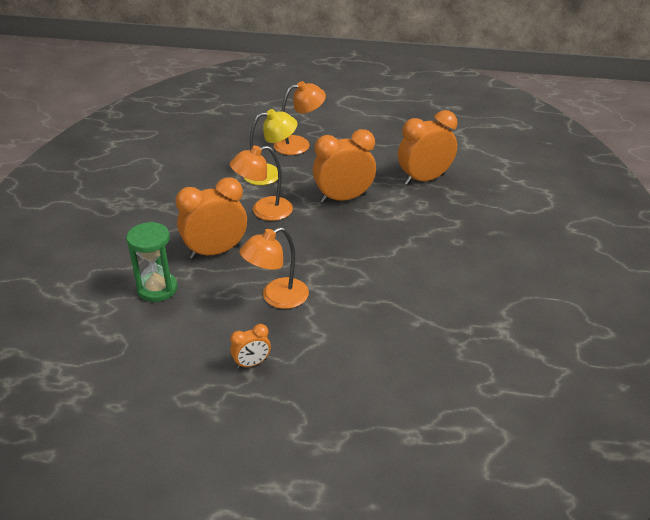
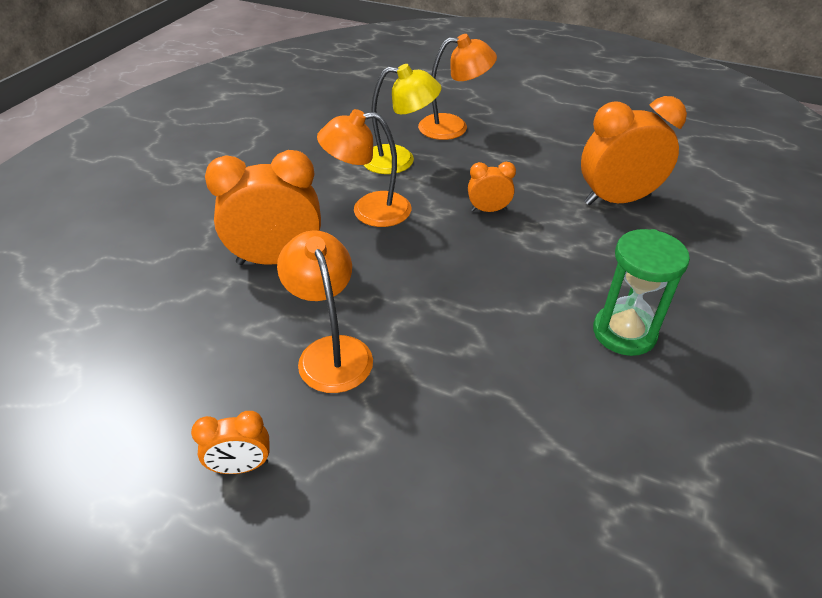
camera: 15 degrees right, 5 degrees up
green hourglass [126,222,178,302] -> green hourglass moved to [593,229,690,356]
orange lamp [239,227,309,309] -> orange lamp turned 90 degrees clockwise [277,230,373,393]
orange clock [313,129,376,203] -> orange clock [468,162,516,212], size x0.50

